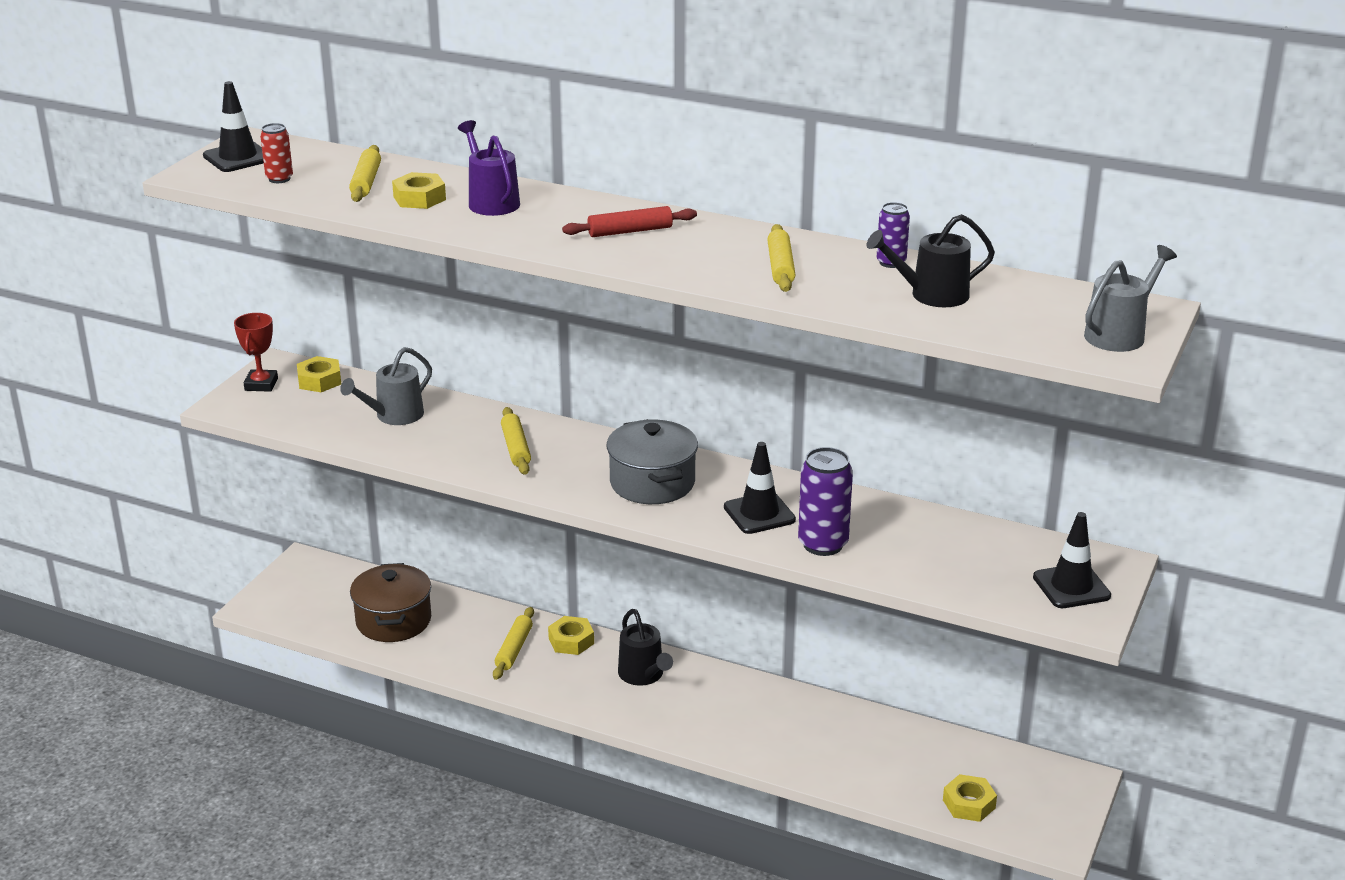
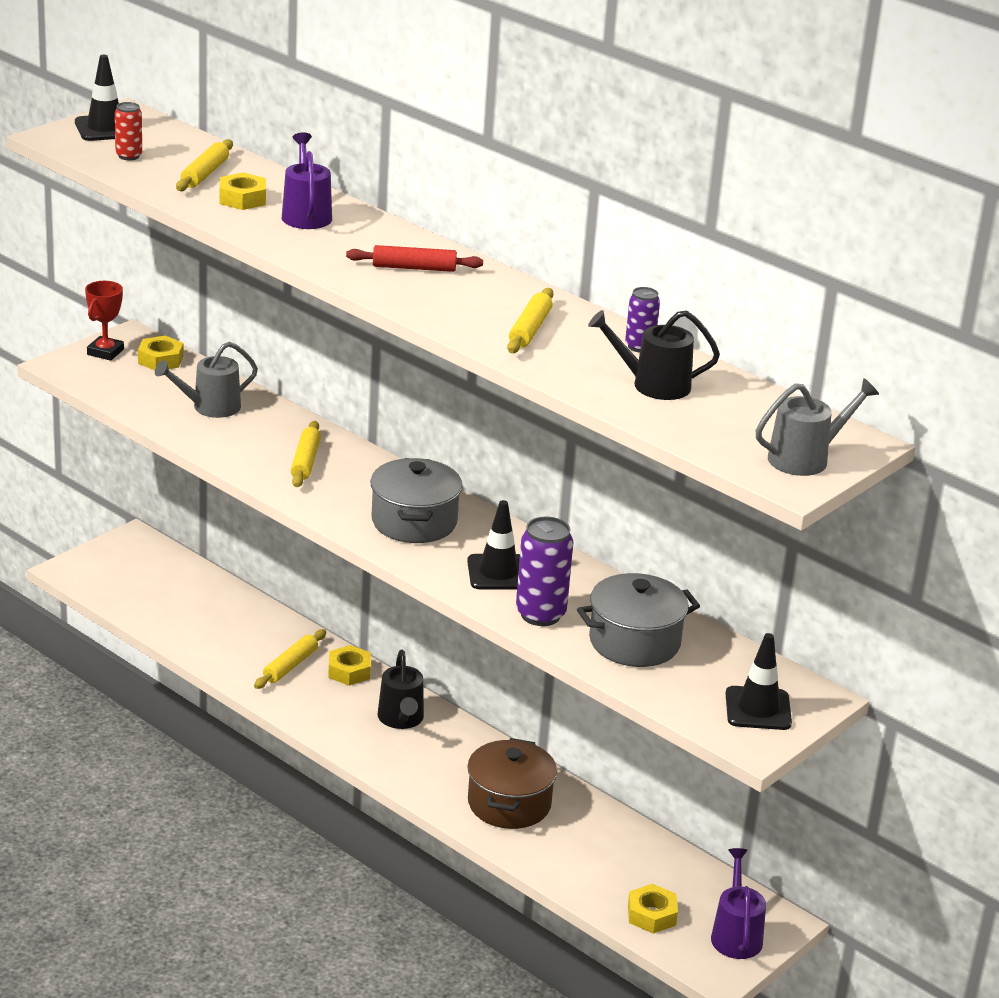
camera: 15 degrees right, 0 degrees up
brown pot [350,563,431,642] -> brown pot moved to [467,738,557,829]
none -> grey pot [577,573,700,667]
none -> purple watering can [711,848,766,959]

